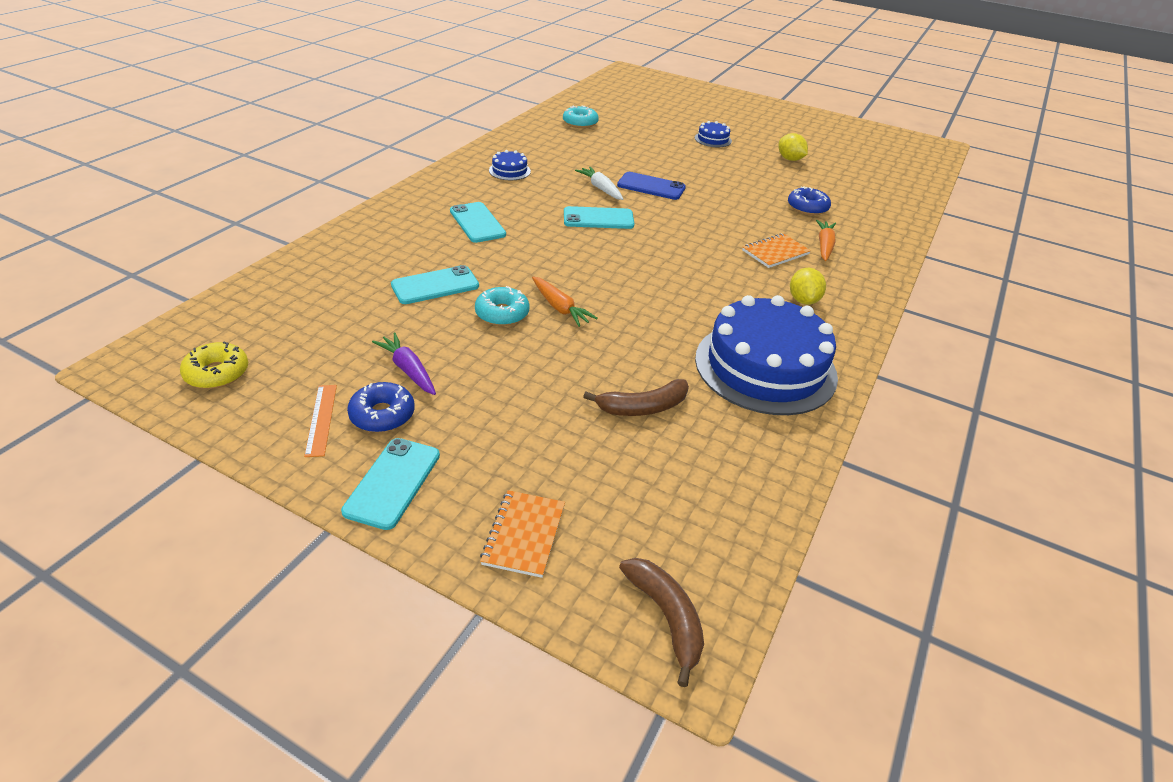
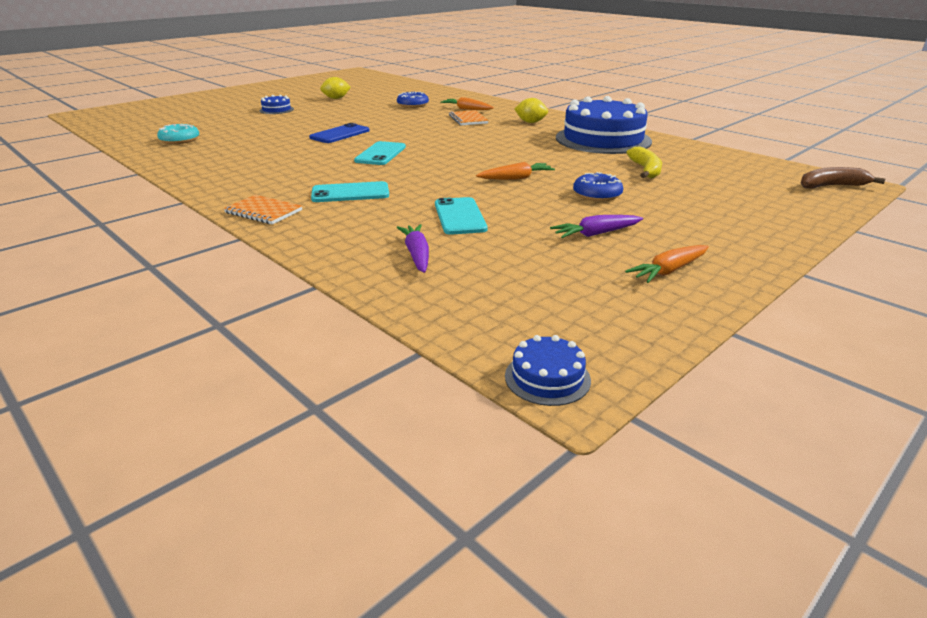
camera: 70 degrees left, 10 degrees down
yellow donut [180,342,248,389] -> none
orange ruler [304,385,337,457] -> orange carrot [625,245,709,283]
turquoise phone [341,438,440,530] -> none
blue donut [347,382,415,432] -> blue donut moved to [573,172,623,201]
turquoise donut [475,286,529,326] -> none
orange notebook [480,490,565,578] -> orange notebook moved to [223,195,302,225]
blue cake [489,150,531,180] -> blue cake moved to [505,335,591,406]
white carrot [575,167,623,200] -> none
brown banana [583,379,689,416] -> yellow banana [626,146,662,178]
none -> purple carrot [396,224,429,273]

